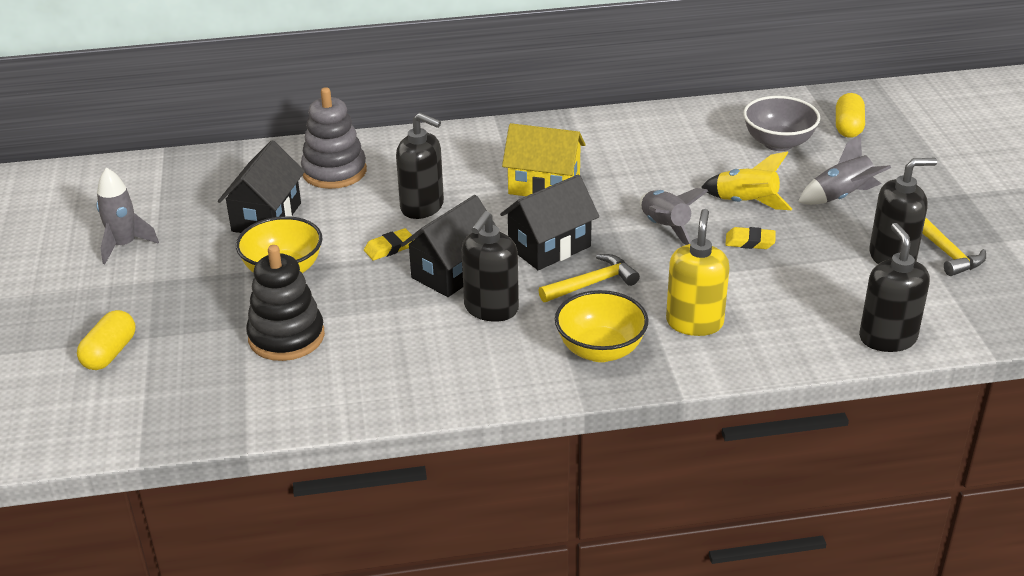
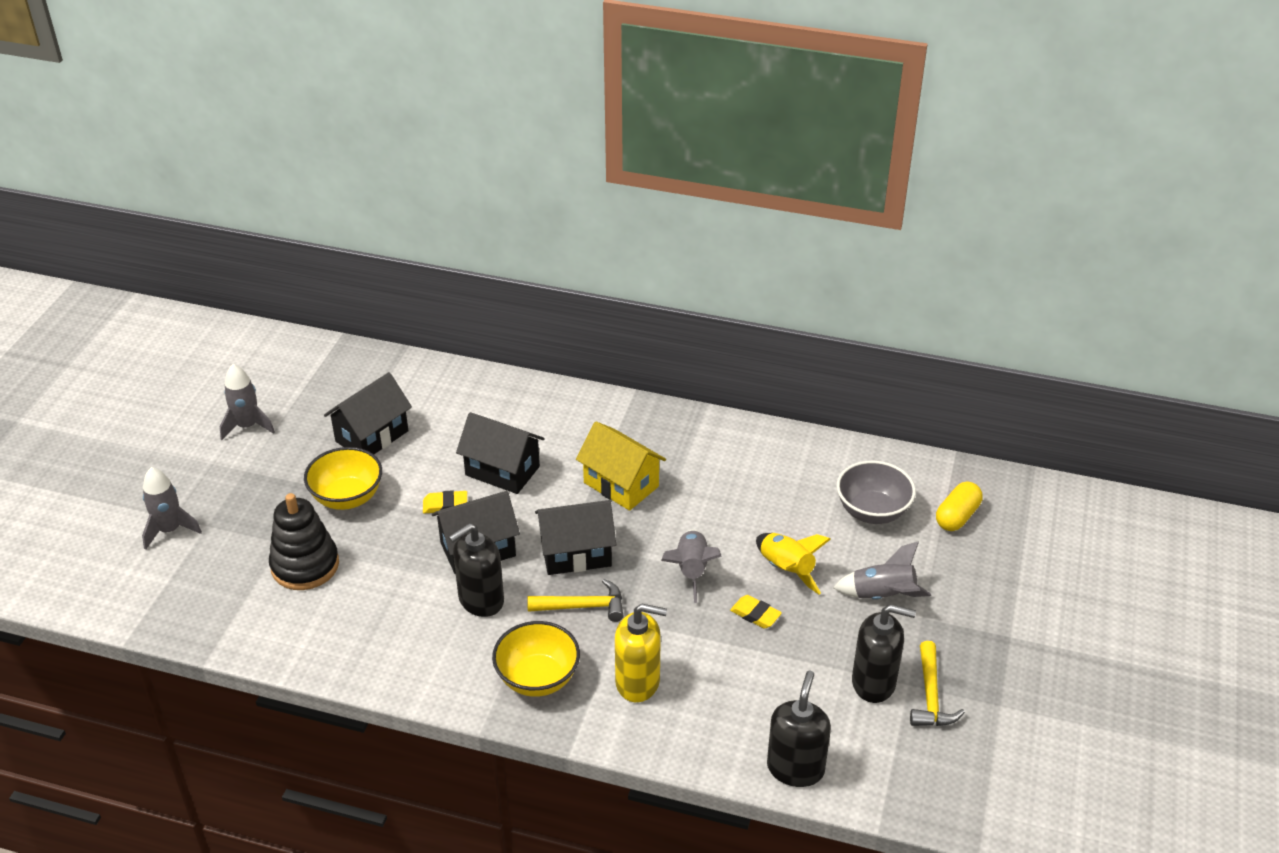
camera: 25 degrees right, 5 degrees up
yellow capsule [77,310,136,370] -> grey rocket [142,467,202,550]
grey stacking toy [301,87,367,189] -> none
black soap dispenser [396,113,444,219] -> black house [456,412,545,494]
yellow soap dispenser [666,209,729,336] -> yellow soap dispenser turned 60 degrees clockwise [615,604,667,702]

